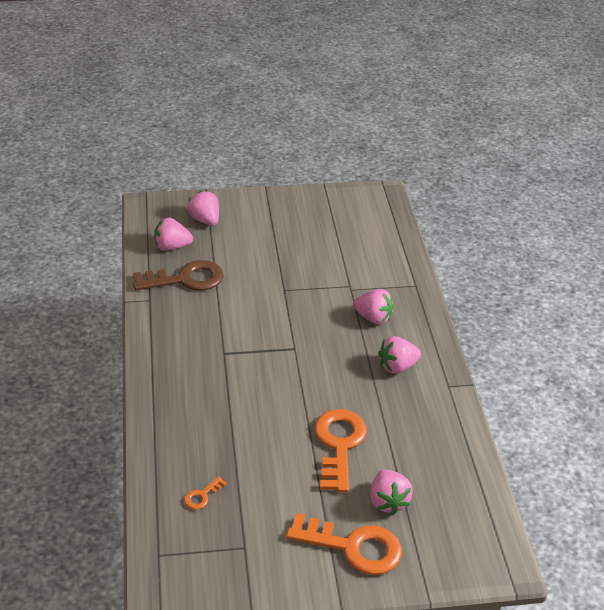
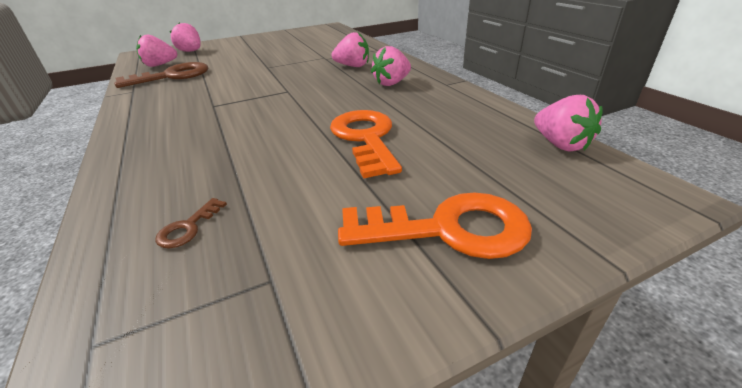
camera: 15 degrees left, 5 degrees down
orange key [184,476,227,509] -> brown key [155,198,227,248]
pink strawberry [370,470,413,515] -> pink strawberry moved to [534,95,603,152]

